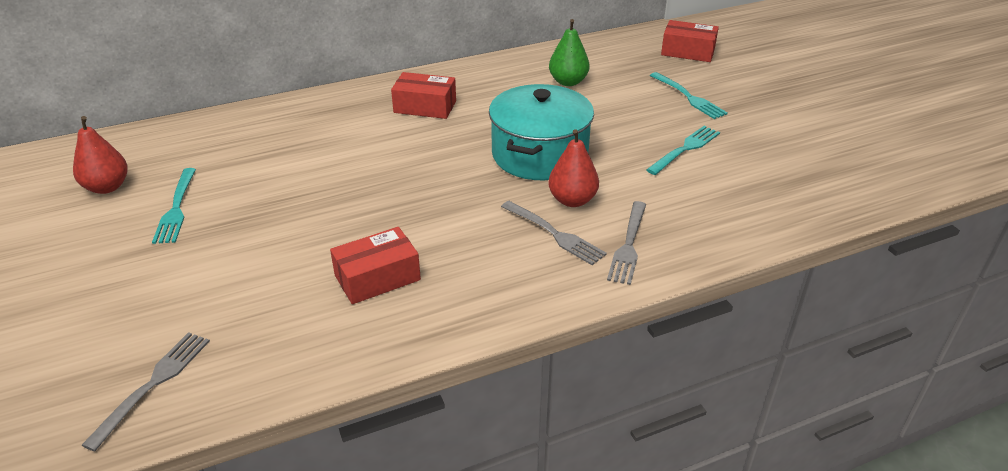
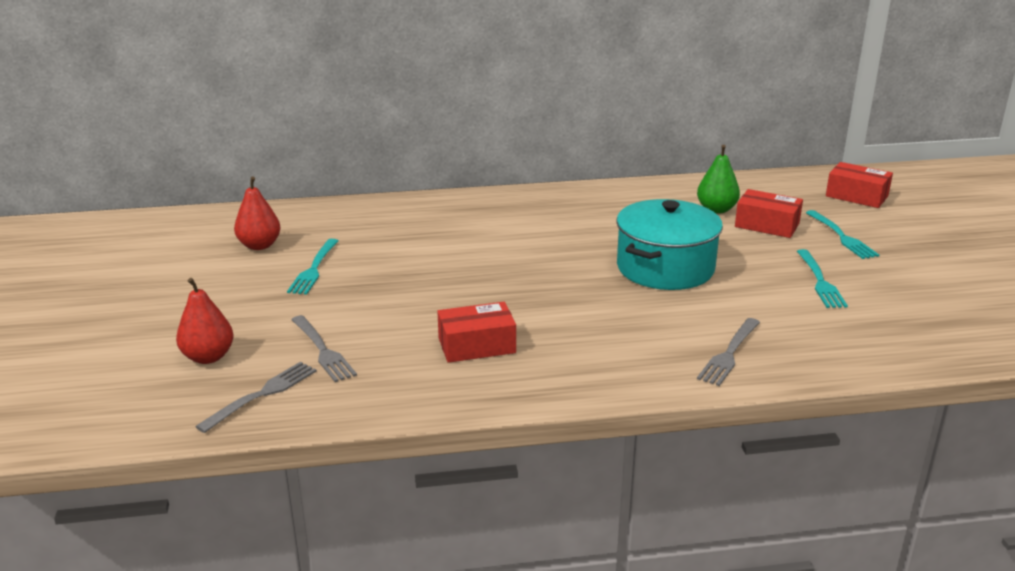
camera: 15 degrees right, 10 degrees down
red box [391,72,456,119] -> red box moved to [735,189,803,238]
grey fork [501,201,607,265] -> grey fork moved to [291,315,357,382]
red pear [548,129,599,207] -> red pear moved to [176,278,234,364]
turquoise fork [646,126,720,175] -> turquoise fork turned 120 degrees clockwise [797,249,848,308]

